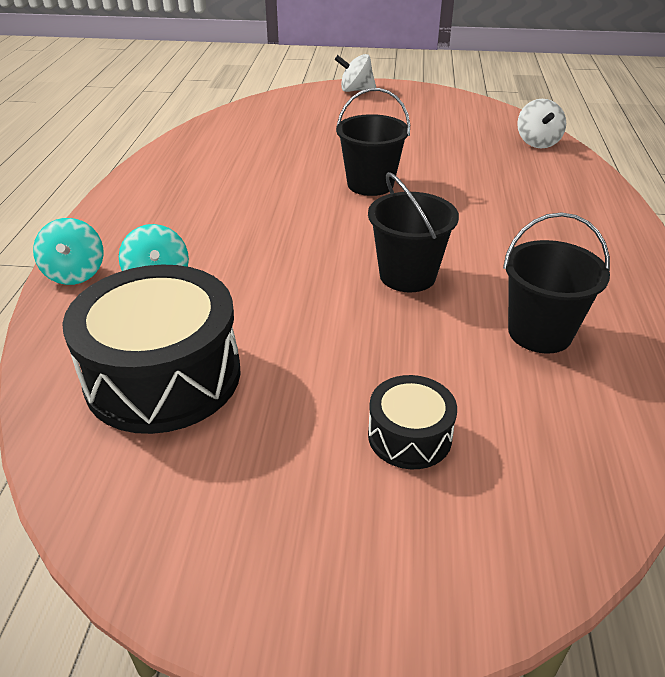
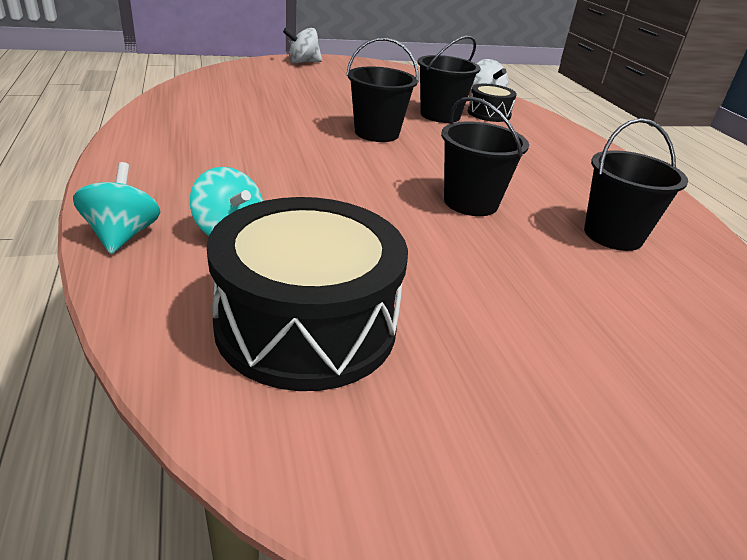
camera: 25 degrees left, 5 degrees down
turquoise spinning top [33,218,104,285] -> turquoise spinning top turned 150 degrees counterclockwise [73,162,160,254]
black drum [368,375,457,469] -> black drum moved to [468,84,517,122]
none -> black bucket [417,35,480,123]

